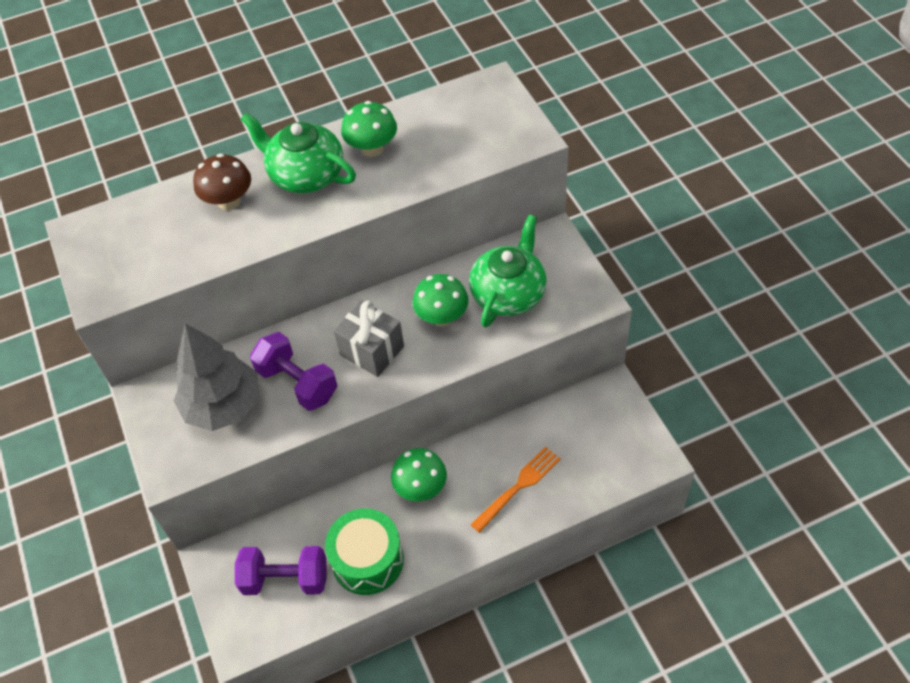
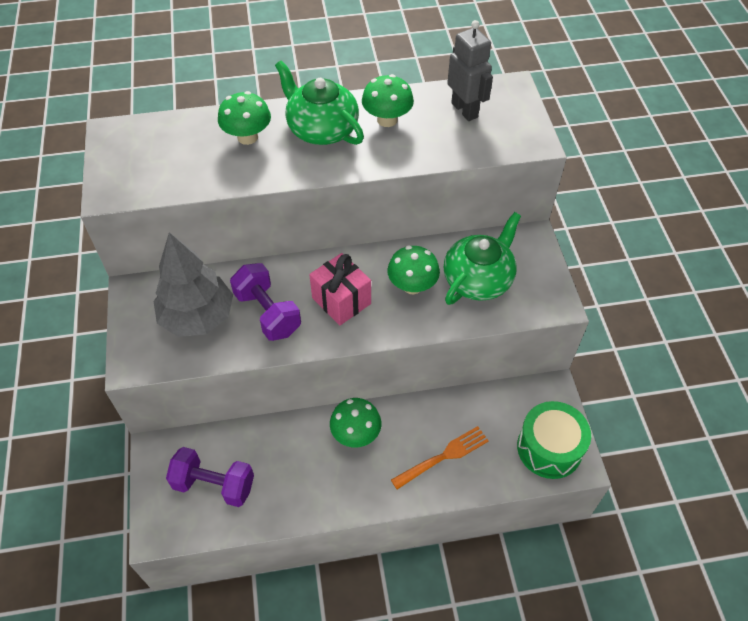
camera: 10 degrees right, 0 degrees up
brown mushroom [193,153,251,210] -> green mushroom [218,91,271,145]
green drum [325,509,404,595] -> green drum moved to [517,401,591,479]
grey gift [334,300,404,377] -> pink gift [309,253,371,325]
none -> grey robot [447,20,493,121]

